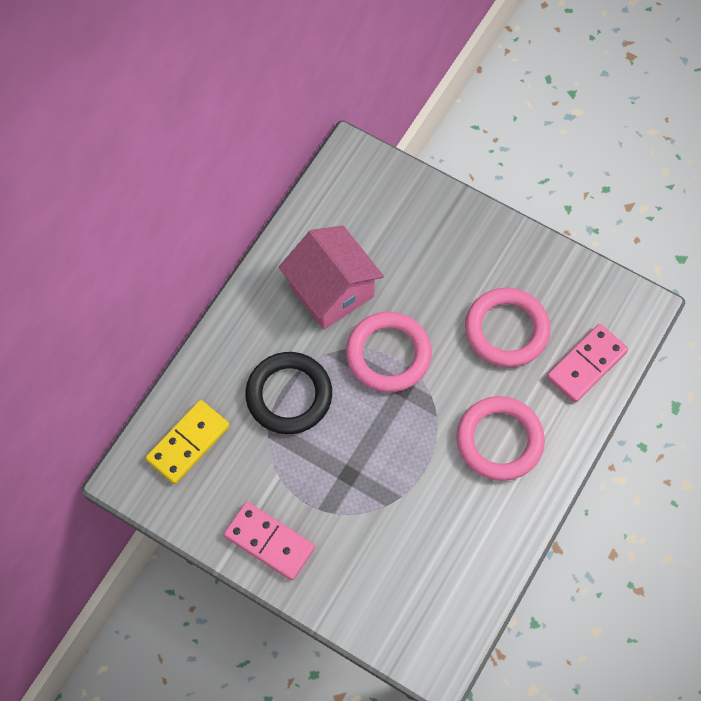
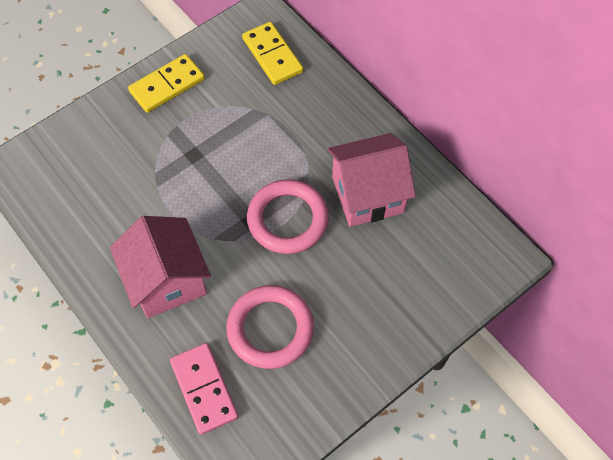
camera: 110 degrees right, 5 degrees down
pink domino [224,502,315,580] -> yellow domino [128,54,205,113]
black ring [245,352,332,434] -> none
pink ring [457,396,545,481] -> pink house [110,216,211,318]

